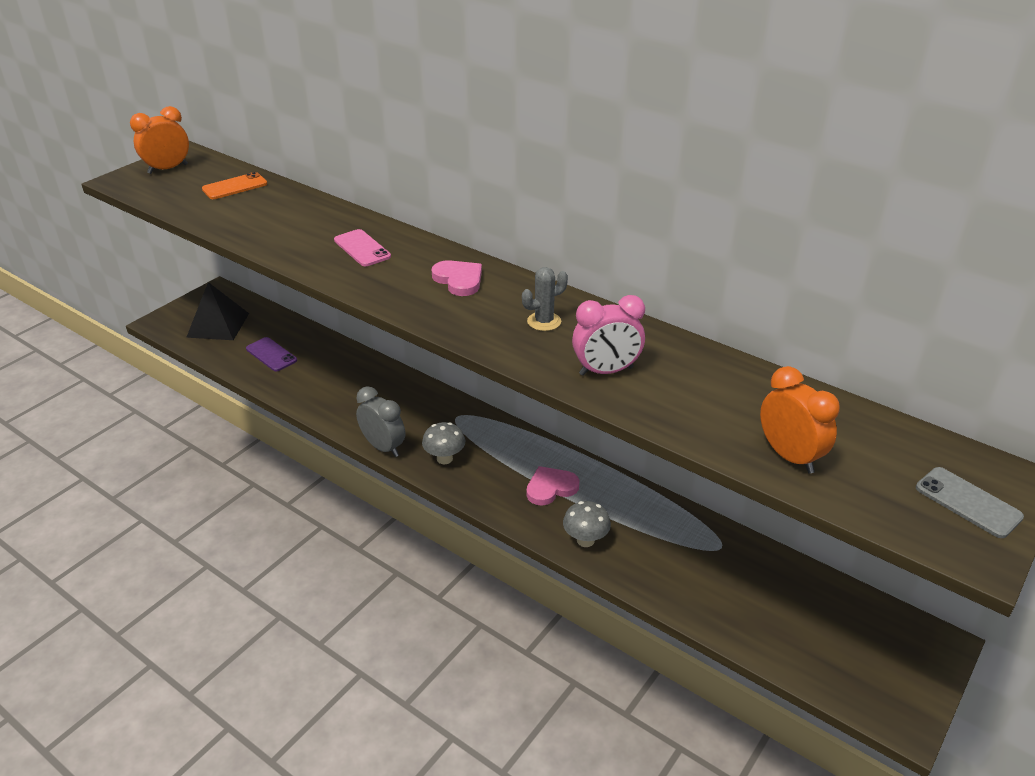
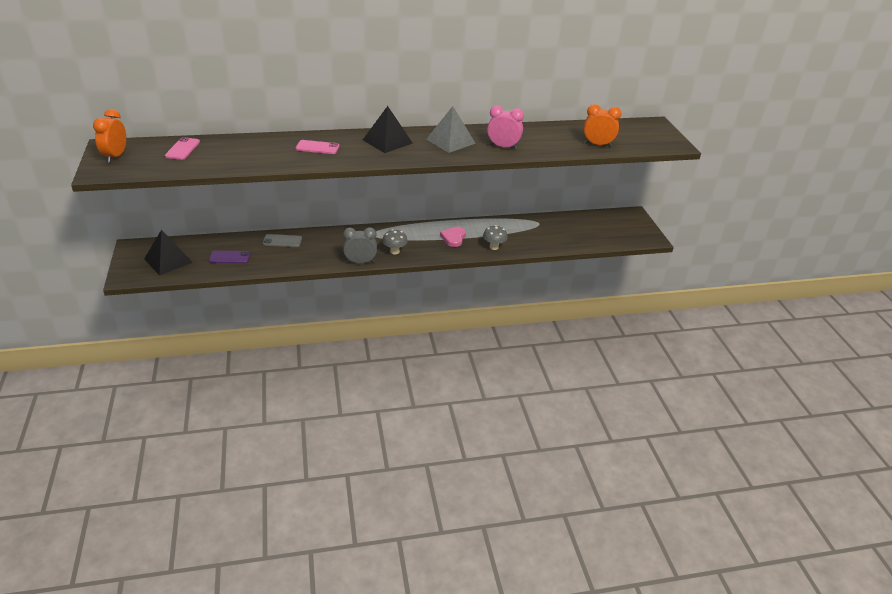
camera: 50 degrees left, 0 degrees up
orange phone [202,172,267,199] -> pink phone [165,137,200,160]
pink heart [432,260,482,296] -> black pyramid [363,106,413,153]
grey cactus [522,267,568,331] -> grey pyramid [426,106,476,153]
pink clock [572,295,645,376] -> pink clock turned 105 degrees counterclockwise [487,106,524,149]
grey phone [916,467,1024,538] -> grey phone moved to [262,234,302,247]

